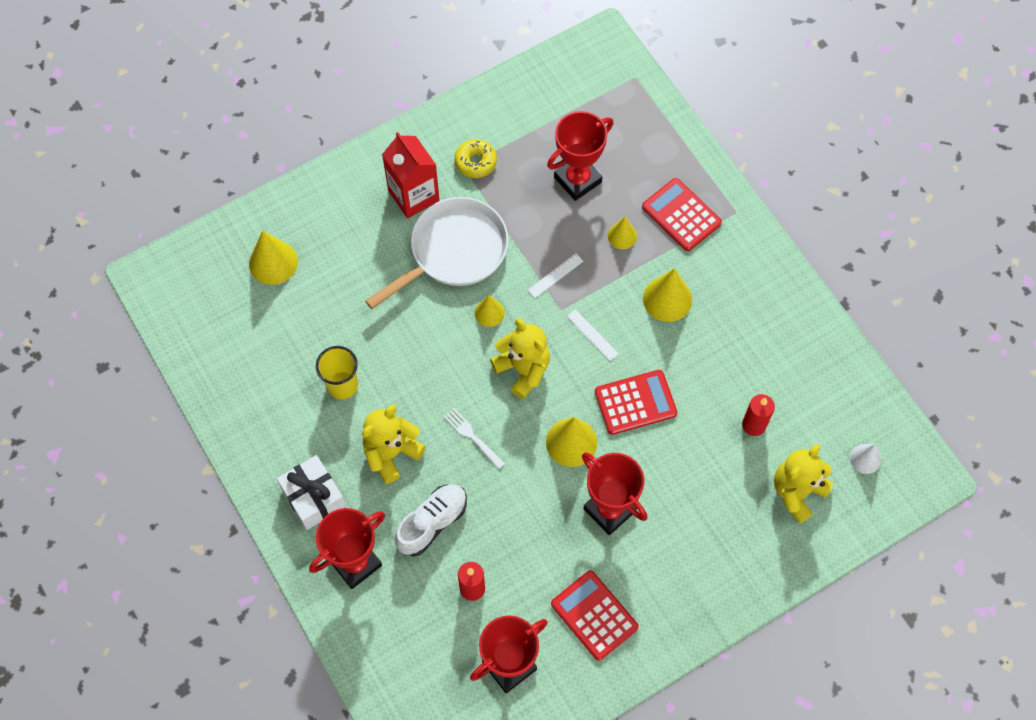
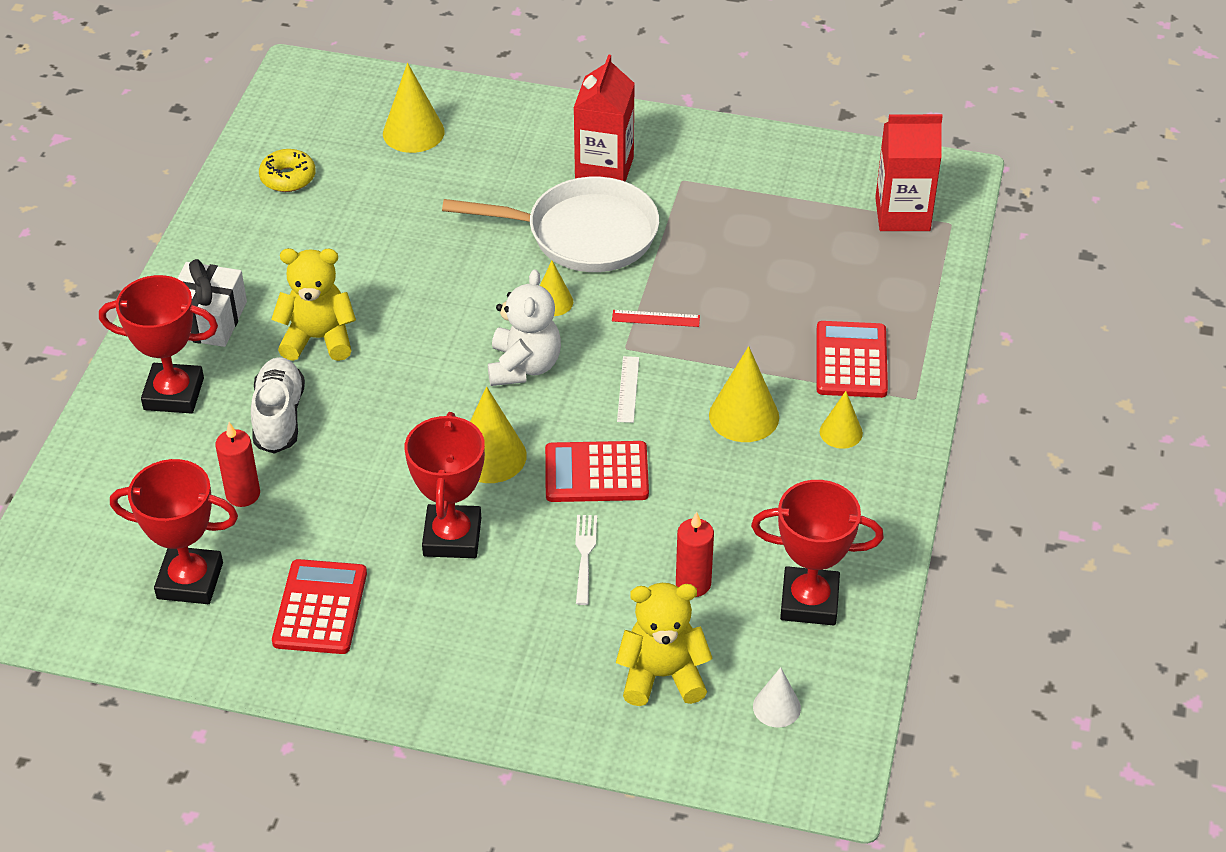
camera: 45 degrees right, 20 degrees down
yellow cup [316,346,358,399] -> none
white shoe [395,484,467,556] -> white shoe turned 90 degrees counterclockwise [251,357,305,454]
white fork [443,408,505,469] -> white fork moved to [575,515,597,605]
yellow donut [454,139,497,178] -> yellow donut moved to [259,149,316,192]
yellow teddy bear [490,318,550,399] -> white teddy bear [488,269,561,386]
white ruler [528,253,583,298] -> red ruler [612,310,700,327]
red trophy [547,111,614,201] -> red trophy moved to [751,480,884,625]
red calculator [595,370,677,435] -> red calculator turned 150 degrees clockwise [545,441,649,502]
yellow cone [608,217,637,249] -> yellow cone moved to [820,391,863,449]
none -> red carton [875,114,943,231]

